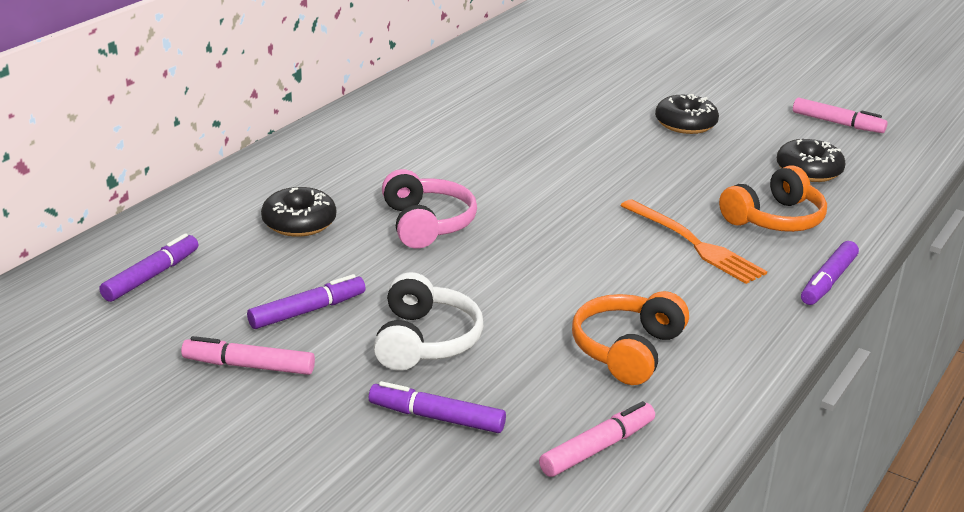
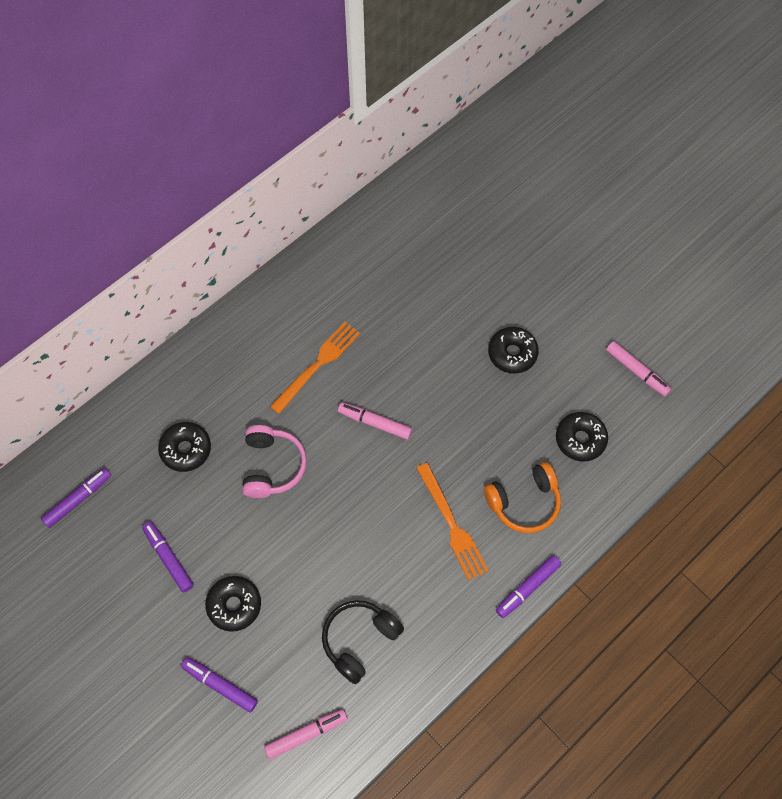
camera: 15 degrees right, 35 degrees up
pink marker [181,336,315,375] -> pink marker moved to [338,402,412,440]
purple marker [247,274,366,329] -> purple marker turned 105 degrees counterclockwise [142,521,194,592]
white headphones [374,272,483,371] -> black donut [205,576,261,632]
orange headphones [572,291,689,385] -> black headphones [322,600,404,684]
none -> orange fork [270,322,360,414]

